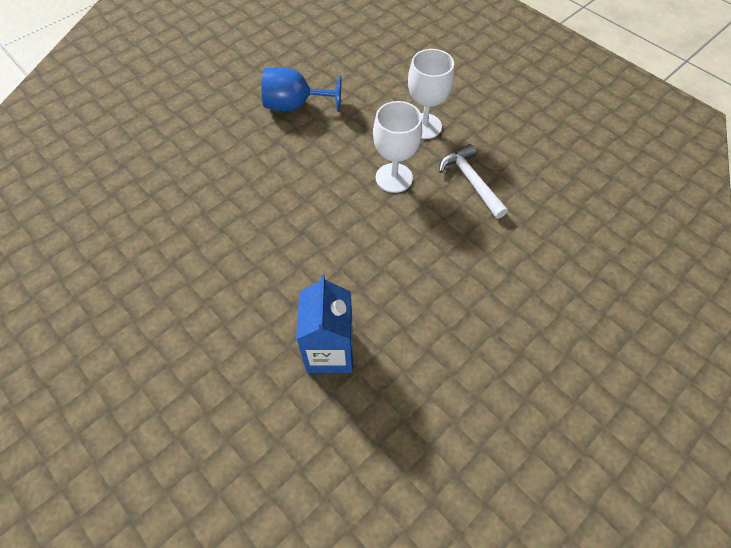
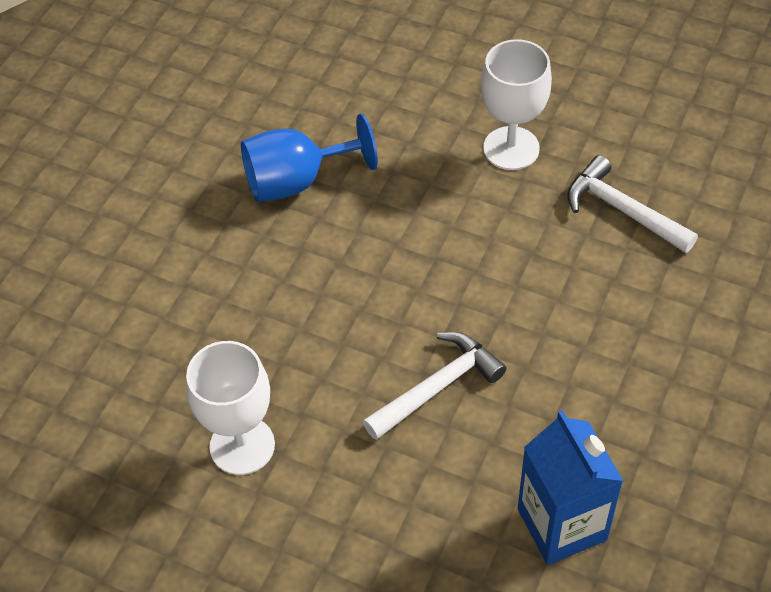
camera: 20 degrees left, 5 degrees down
white goblet [373,101,422,193] -> white goblet moved to [186,341,275,475]
none -> white hammer [363,332,507,440]

